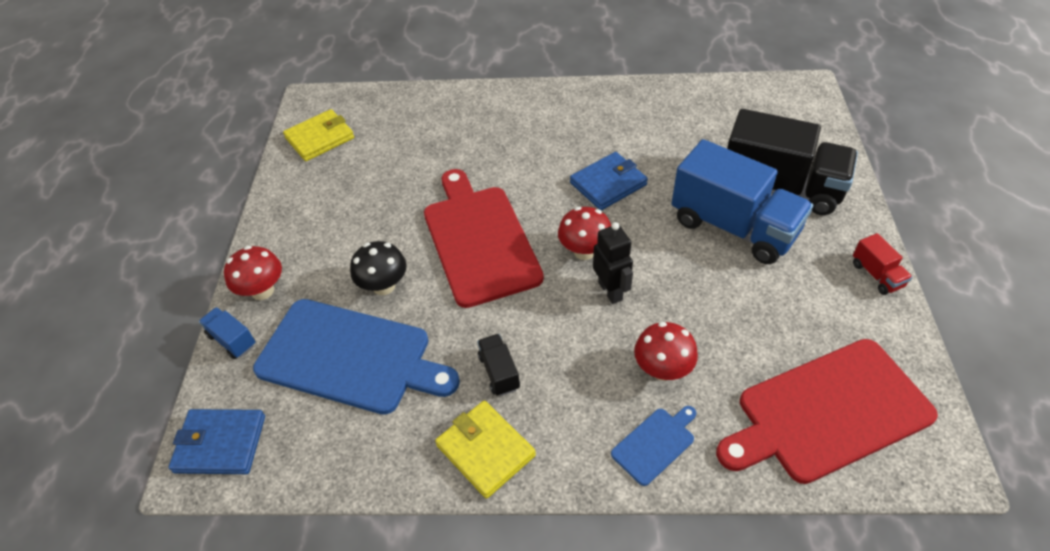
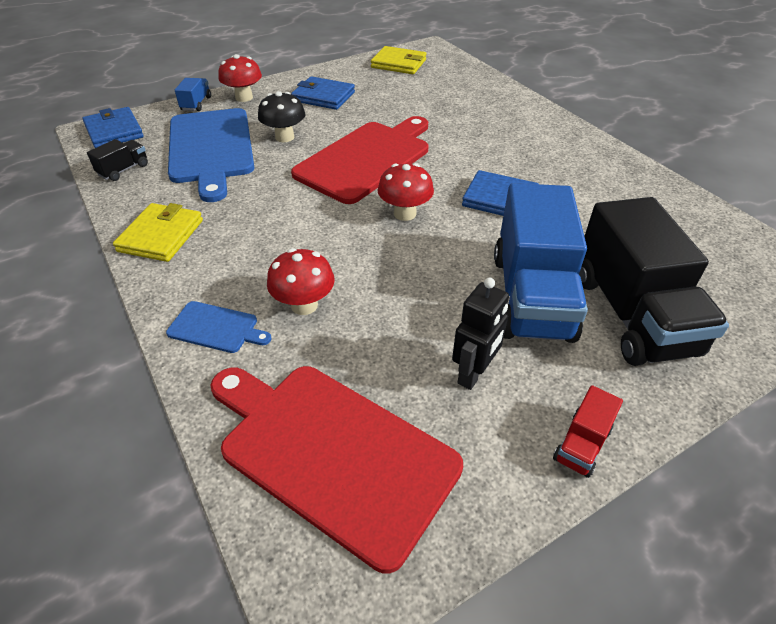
camera: 55 degrees right, 5 degrees down
black truck [477,334,520,396] -> black truck moved to [87,139,148,181]
black robot [593,222,633,304] -> black robot moved to [452,277,509,390]
none -> blue wallet [291,76,355,110]

